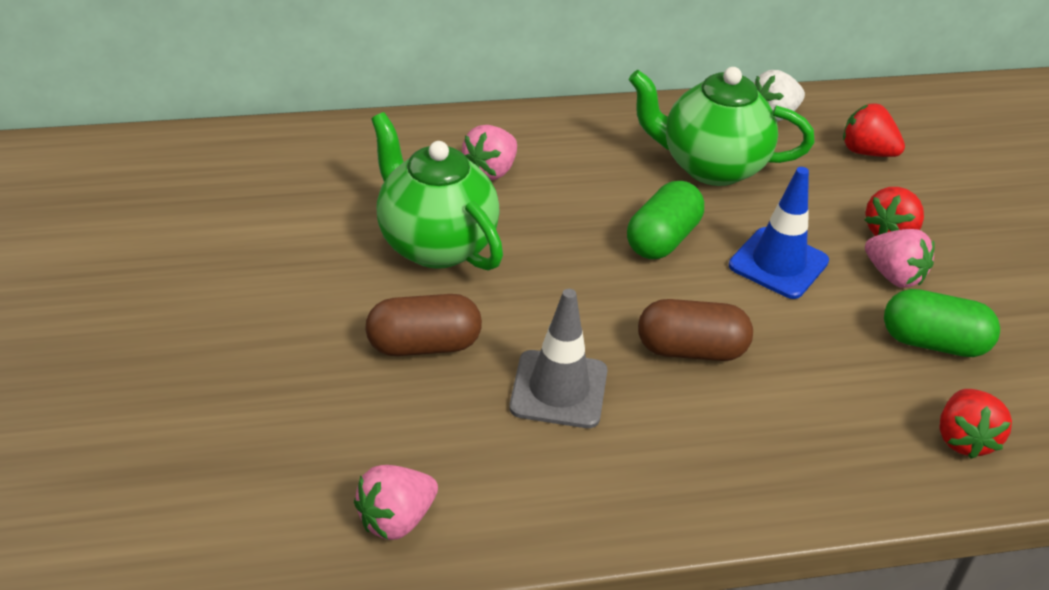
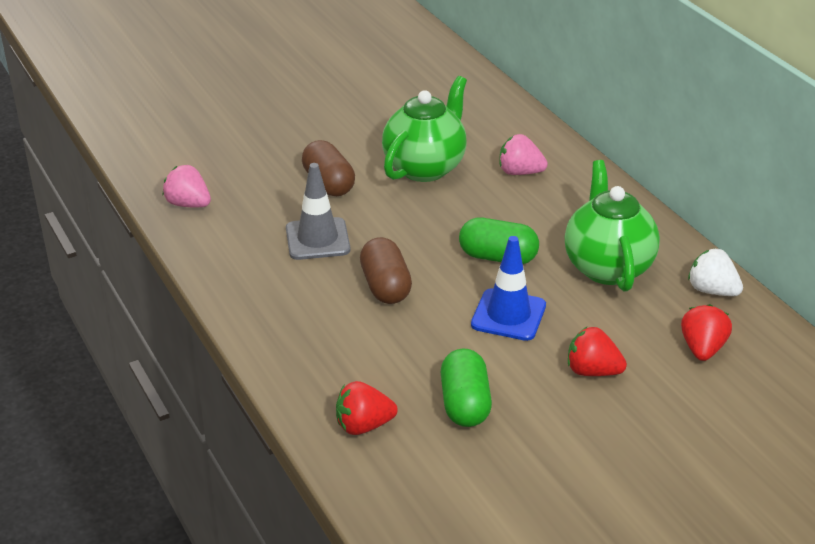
camera: 75 degrees right, 5 degrees down
pink strawberry [865,229,935,287] -> none

